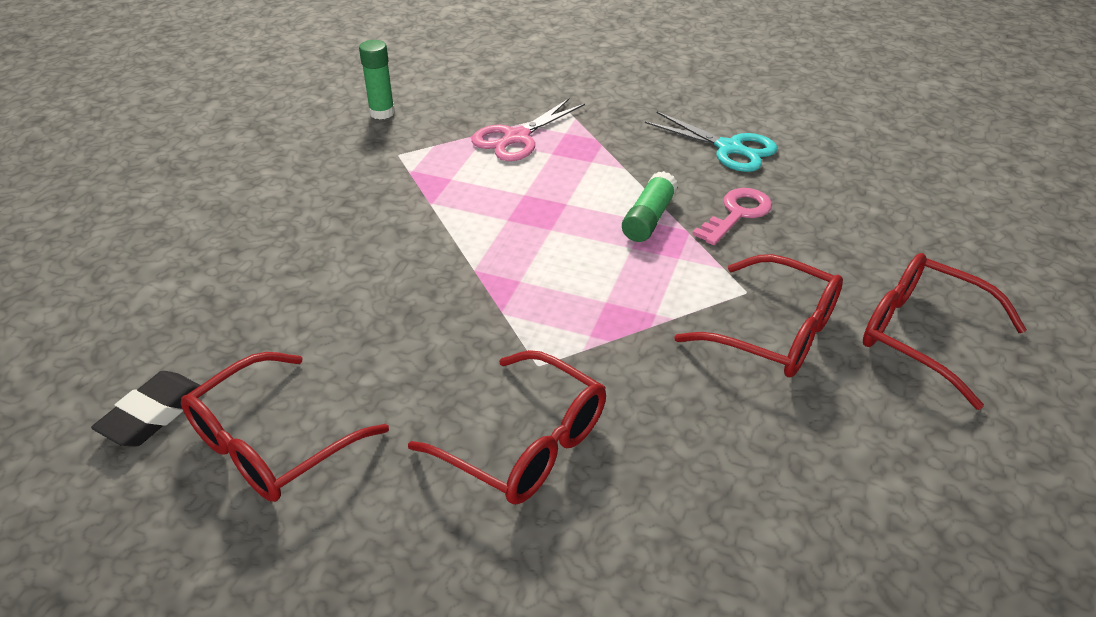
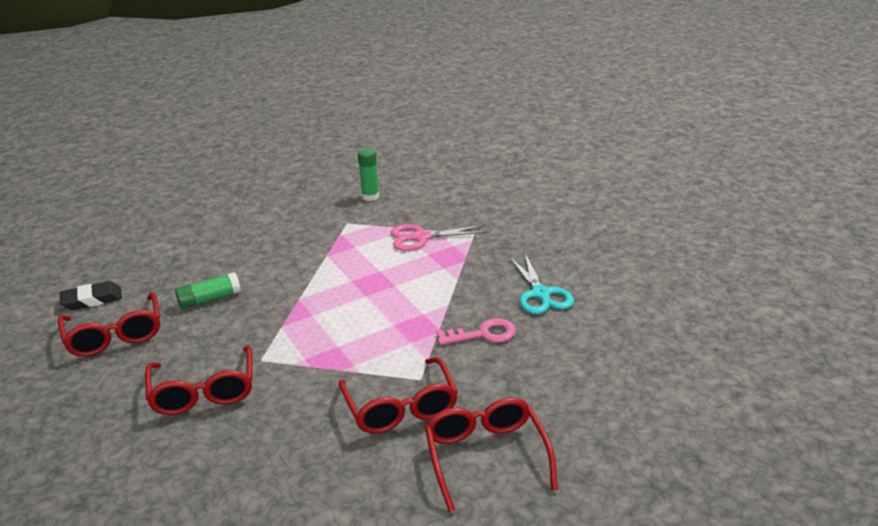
camera: 40 degrees right, 10 degrees down
red glasses [181,352,389,502] -> red glasses turned 105 degrees counterclockwise [58,292,160,357]
green glue stick [622,171,678,242] -> green glue stick moved to [175,272,241,309]

